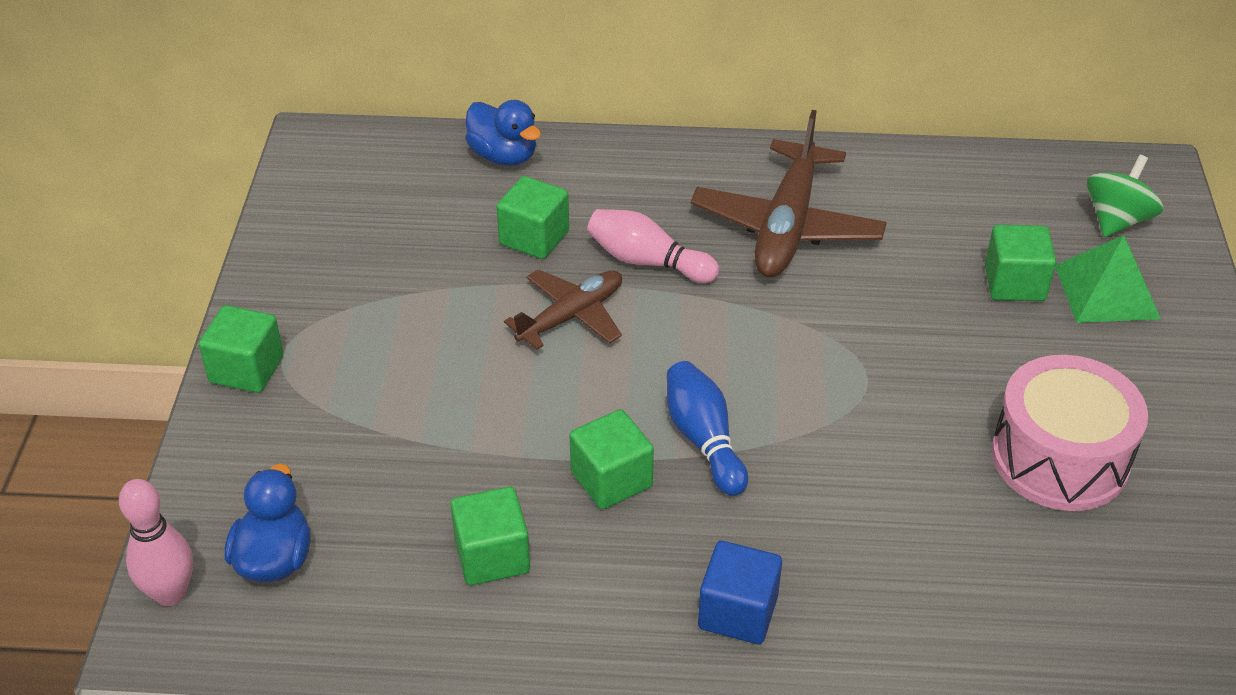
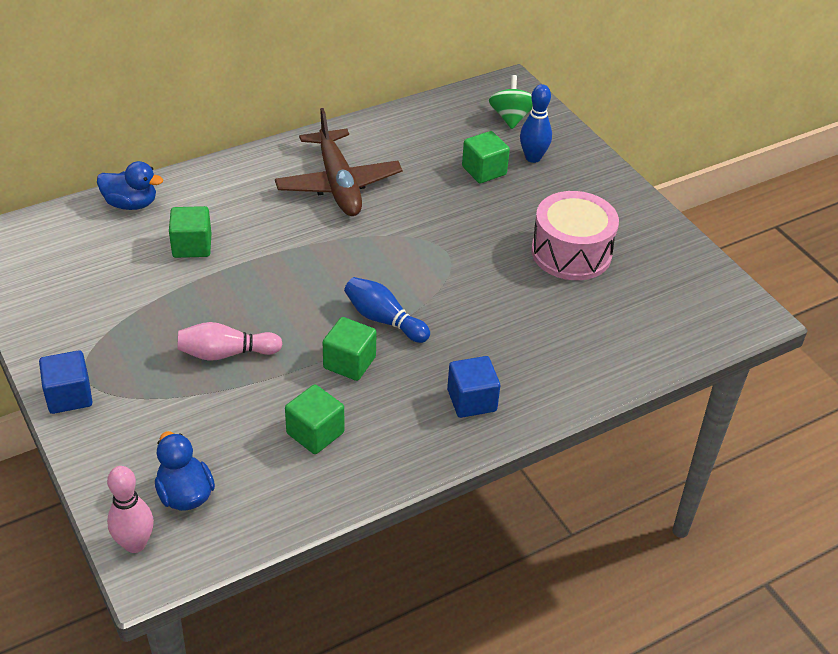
camera: 35 degrees left, 0 degrees up
green cube [199,305,284,393] -> blue cube [39,350,93,414]
brown plane [504,269,622,350] -> none
pink bowling pin [587,209,719,283] -> pink bowling pin moved to [177,322,282,361]
green pyramid [1055,235,1161,323] -> blue bowling pin [520,84,552,163]

